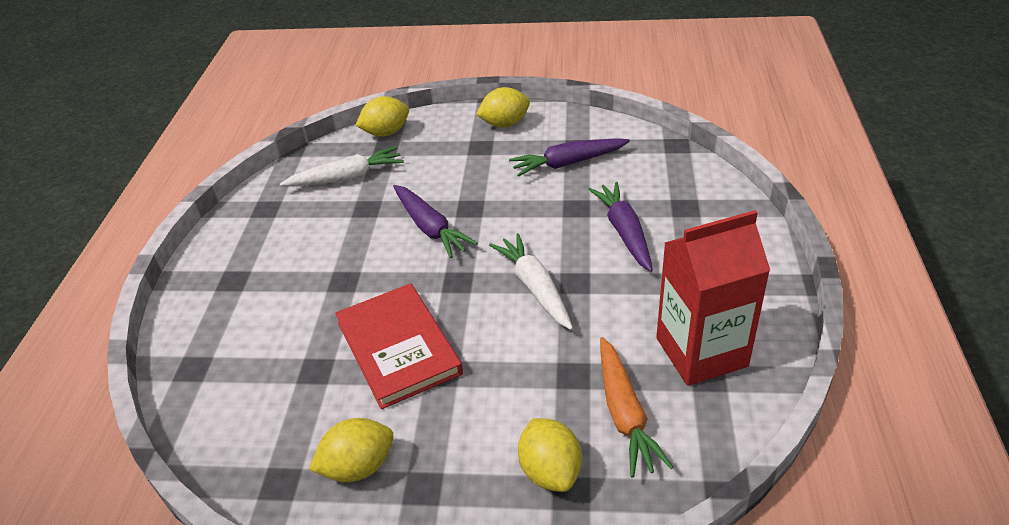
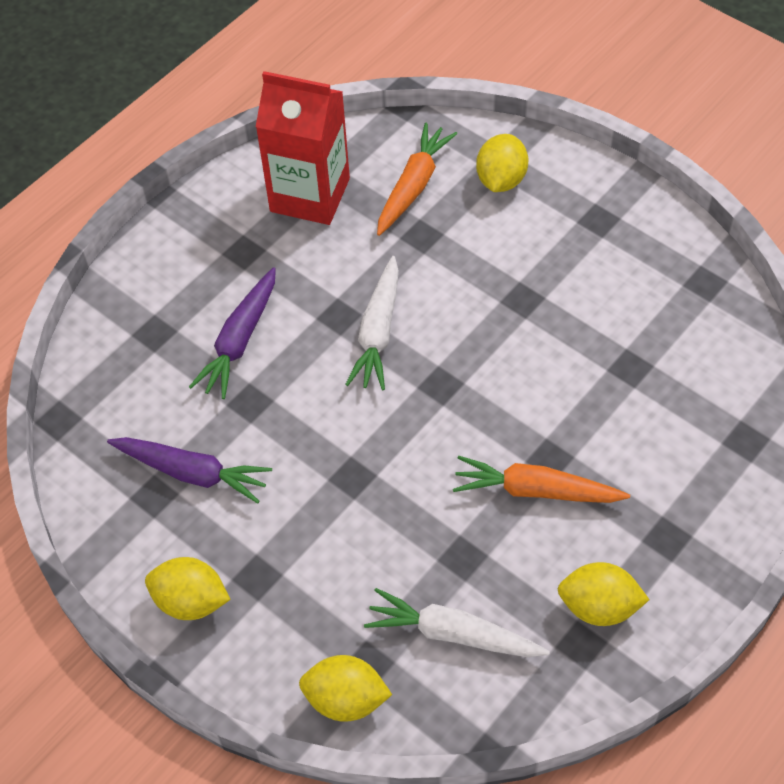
camera: 145 degrees left, 15 degrees up
yellow lemon [309,418,394,482] -> yellow lemon moved to [558,562,649,626]
red book [335,283,463,409] -> none
purple carrot [393,185,478,258] -> none
none -> orange carrot [453,455,630,503]

